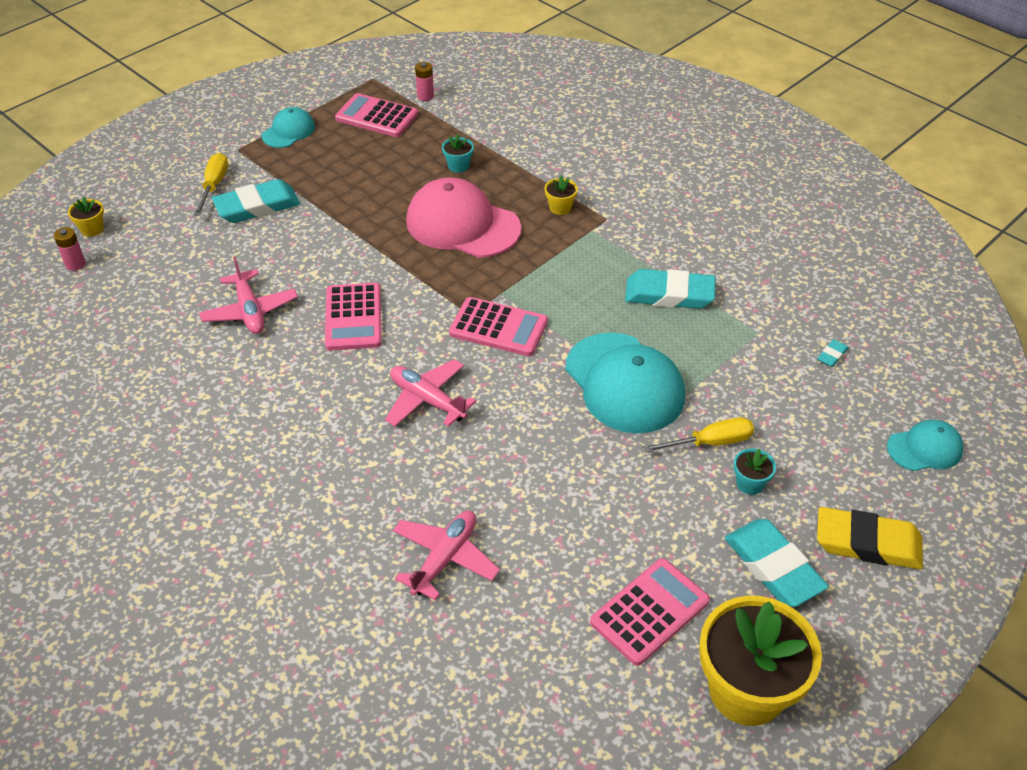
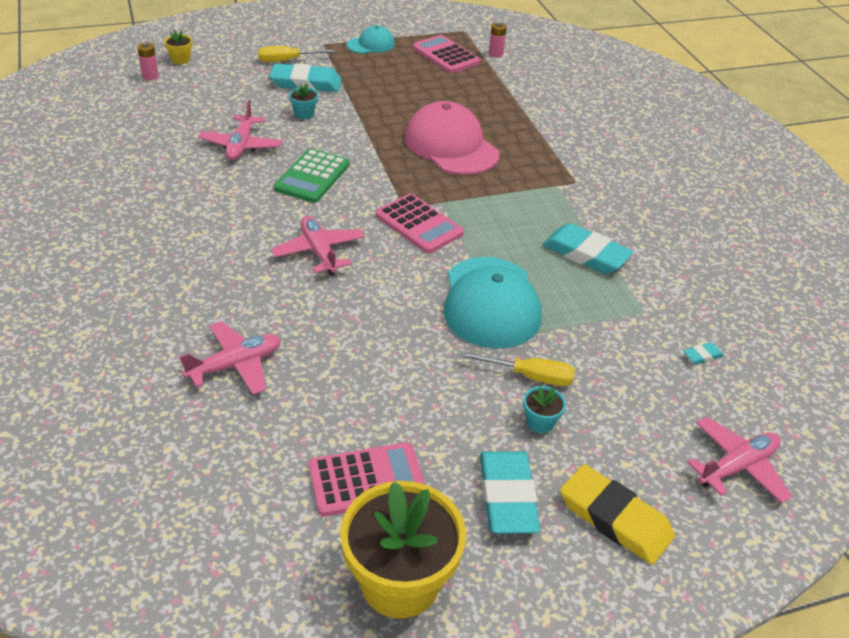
camera: 25 degrees right, 5 degrees down
yellow screwdriver [194,153,228,216] -> yellow screwdriver turned 135 degrees counterclockwise [258,46,336,62]
pink calculator [325,283,382,351] -> green calculator [274,148,350,203]
turquoise flower pot [442,134,474,173] -> turquoise flower pot moved to [289,83,318,119]
yellow flower pot [545,175,578,215] -> none
turquoise cap [887,420,964,471] -> pink plane [687,417,792,503]

